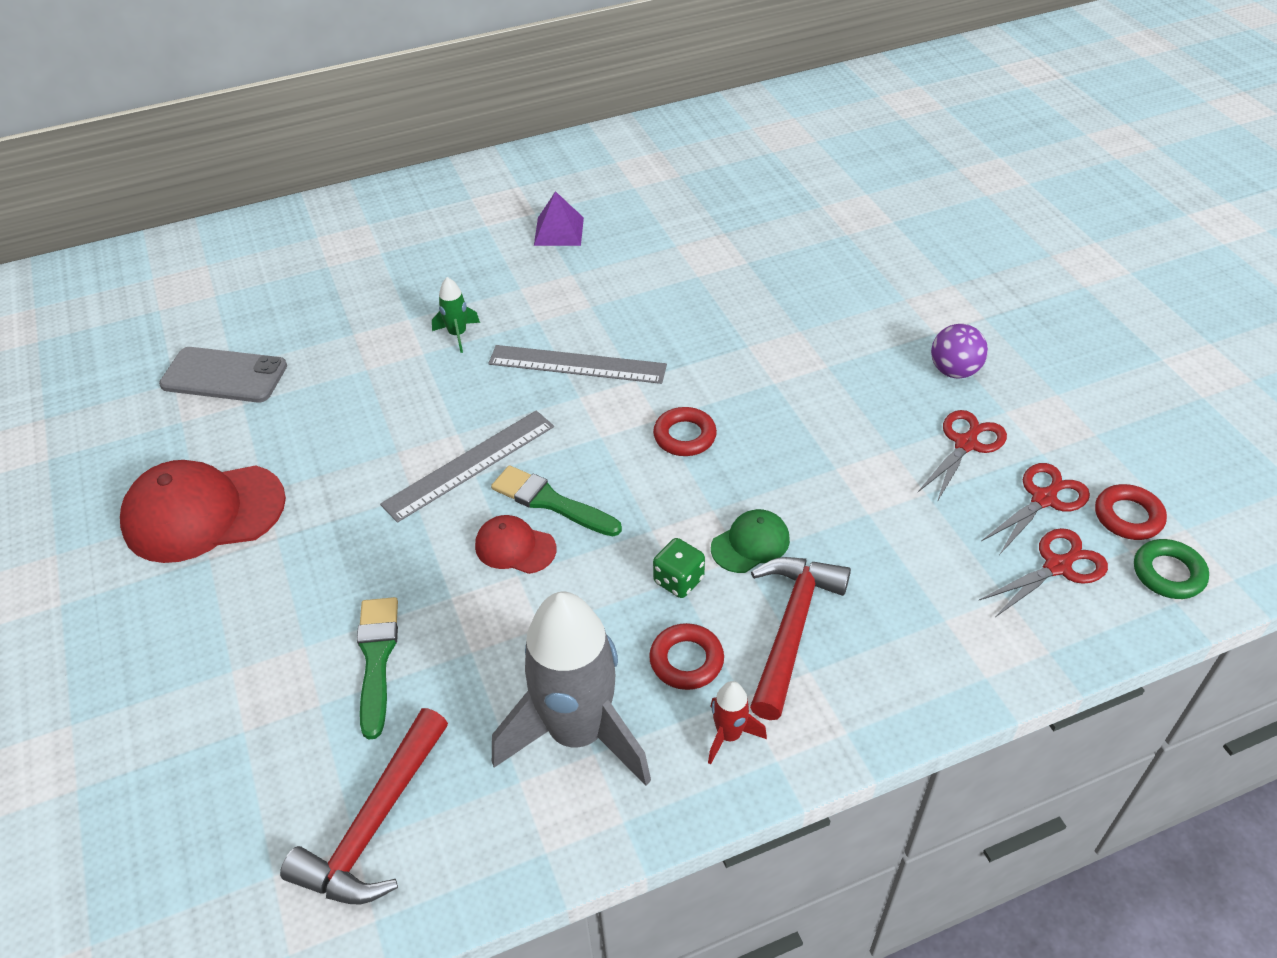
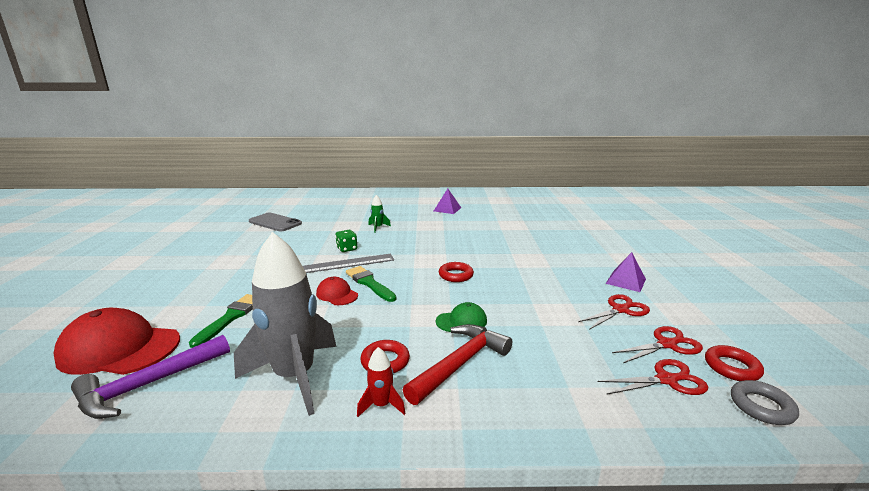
camera: 20 degrees right, 25 degrees down
red cap [120,460,286,563] -> red cap moved to [53,308,180,375]
red hammer [280,708,448,904] -> purple hammer [71,335,230,419]
grey ruler [489,345,667,384] -> none
green dice [653,538,705,598] -> green dice moved to [335,230,357,252]
purple ball [931,324,988,378] -> purple pyramid [606,252,646,292]
green ring [1134,539,1209,599] -> grey ring [731,380,799,425]

